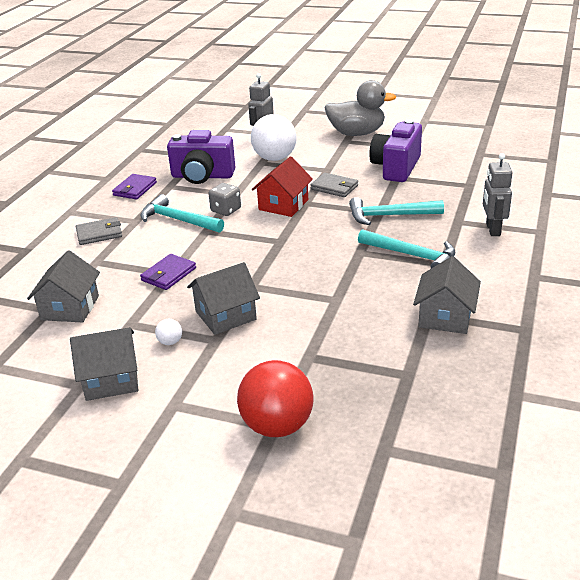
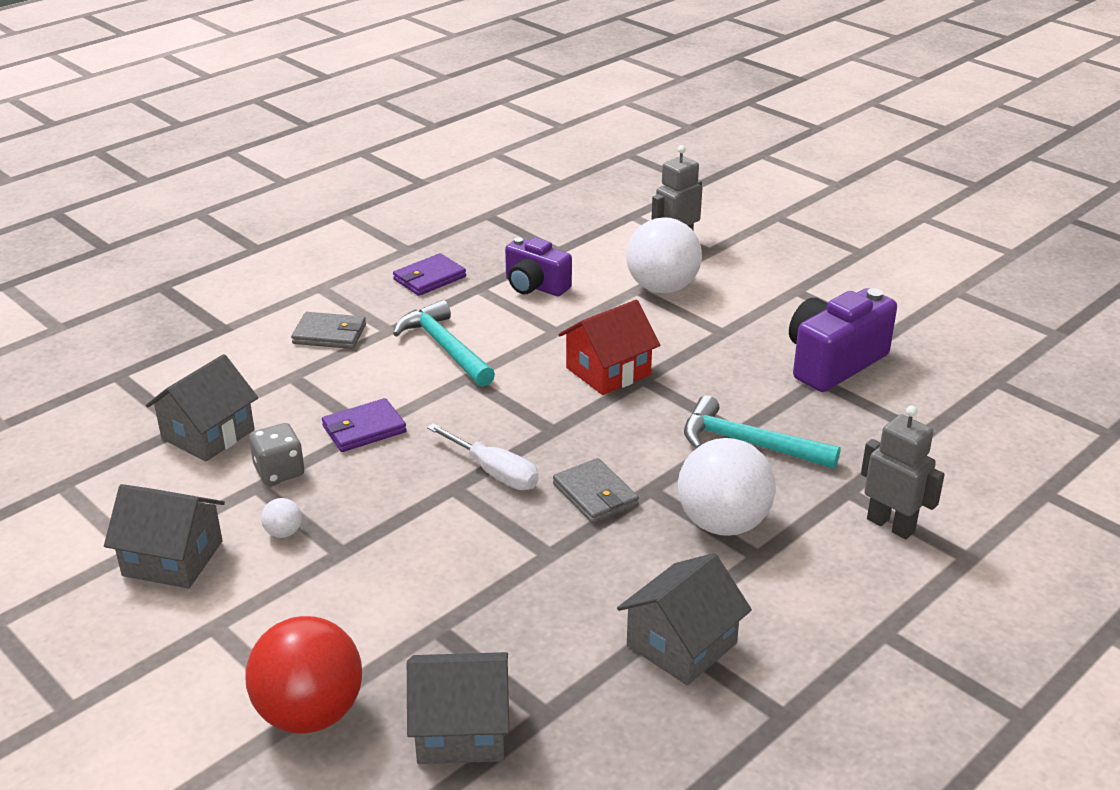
camera: 25 degrees right, 0 degrees up
purple camera [167,130,235,184] -> purple camera [505,237,572,296], size x0.67
grey house [187,262,260,335] -> grey house moved to [407,652,509,764]
grey dice [208,183,241,216] -> grey dice moved to [249,423,304,485]
grey wallet [310,173,358,197] -> grey wallet moved to [553,458,639,523]
grey duck [324,80,397,136] -> none
turquoise hammer [358,229,455,268] -> white ball [678,438,776,536]
grey robot [483,153,512,236] -> grey robot turned 105 degrees clockwise [861,406,945,539]
none -> white screwdriver [427,423,539,490]

